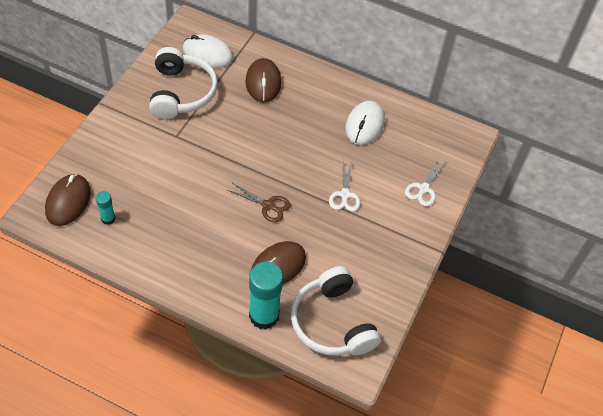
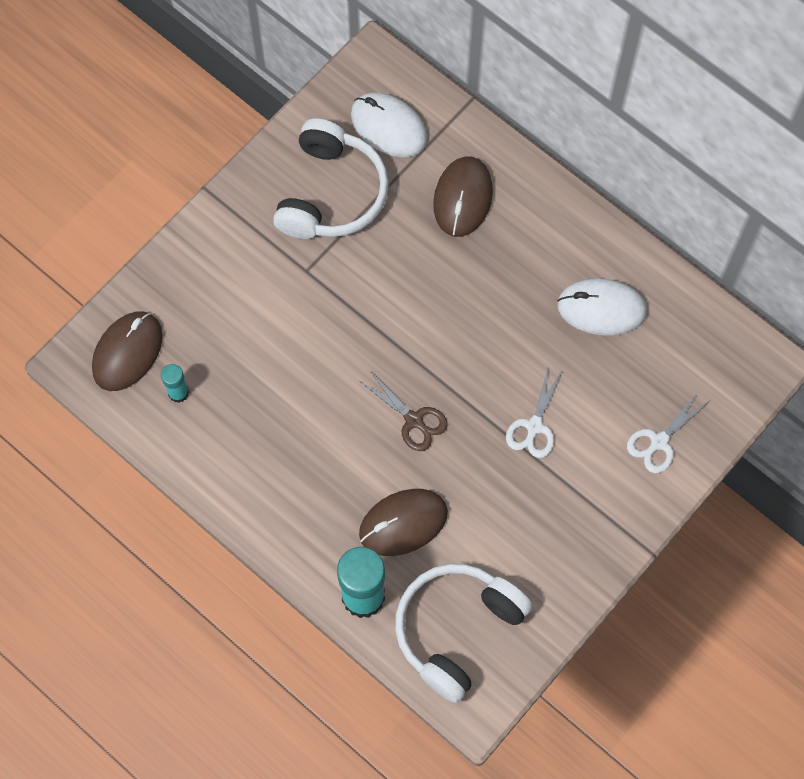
camera: 20 degrees right, 15 degrees up
white headphones [291,266,381,356] -> white headphones turned 45 degrees clockwise [395,564,532,703]
white mouse [345,101,385,145] -> white mouse turned 60 degrees clockwise [557,278,647,336]

